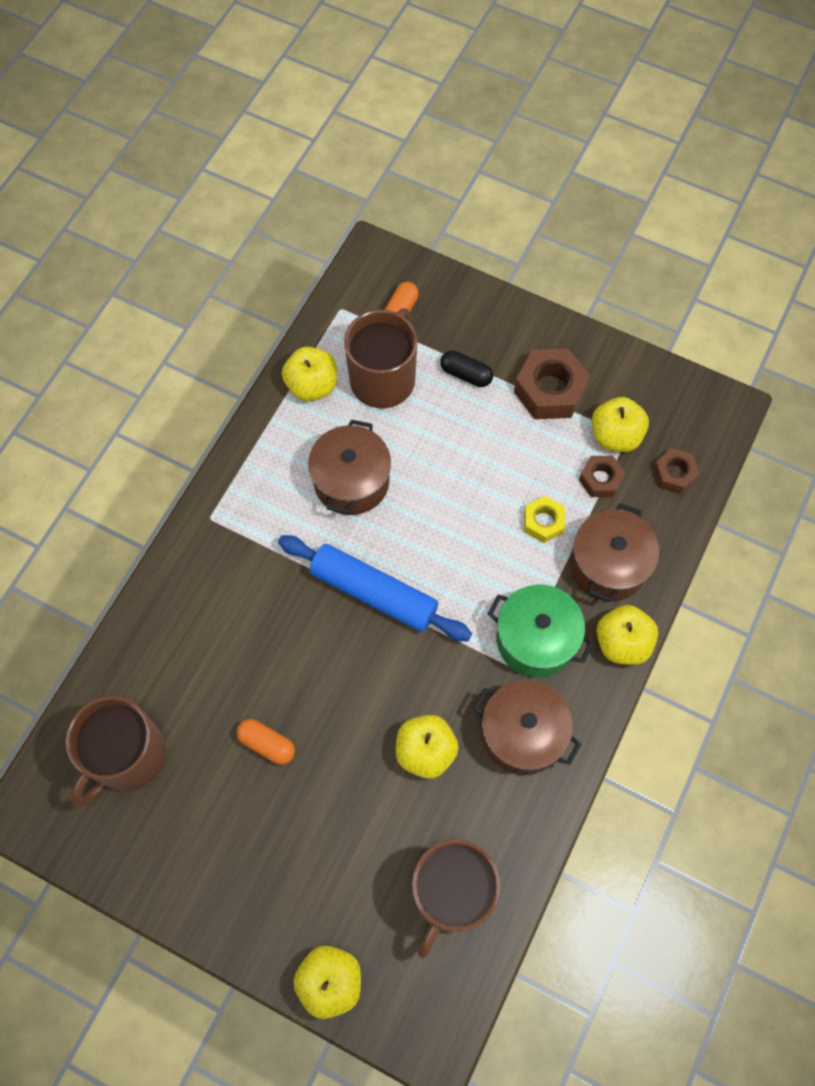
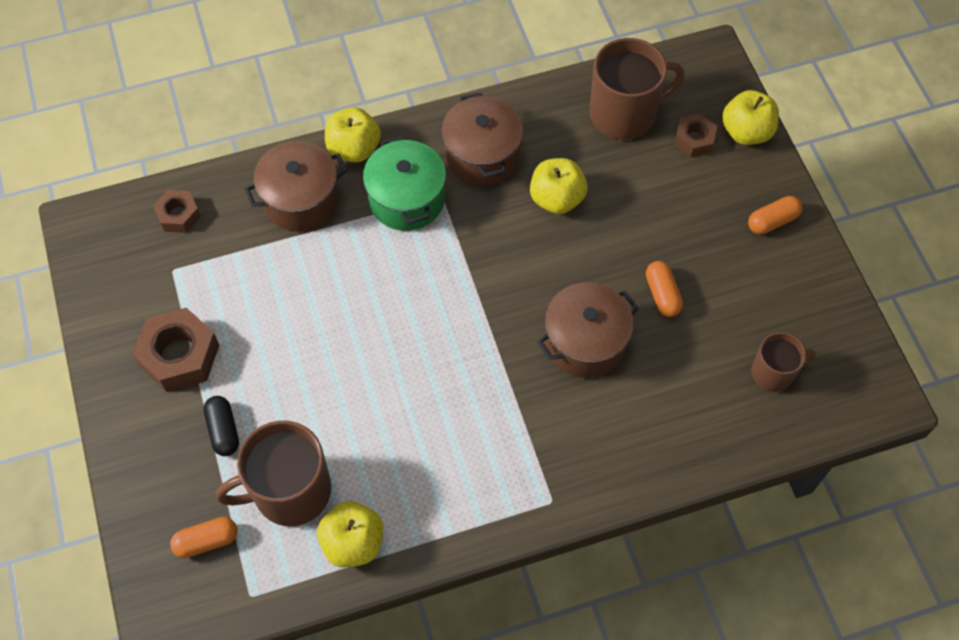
camera: 135 degrees left, 5 degrees down
brown mug [66,696,166,807] -> brown mug [751,332,816,392], size x0.58
blue rolling pin [278,535,472,641] -> none
brown pot [308,420,391,515] -> brown pot moved to [537,282,639,378]
yellow nut [524,496,565,543] -> none
brown nut [579,456,625,497] -> brown nut moved to [674,114,717,158]
yellow apple [592,397,649,452] -> none
none -> orange capsule [748,196,802,235]

